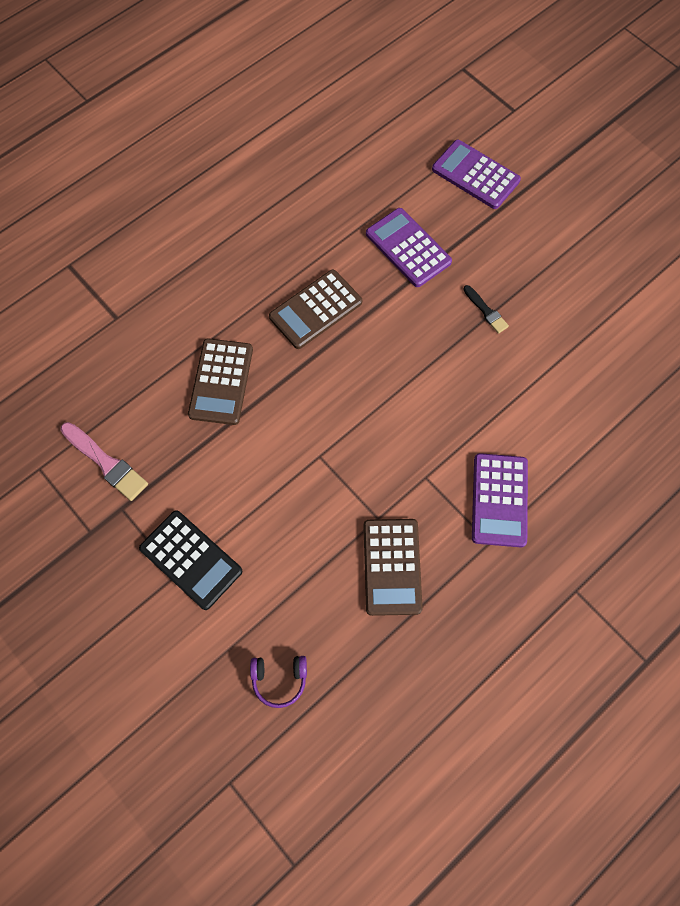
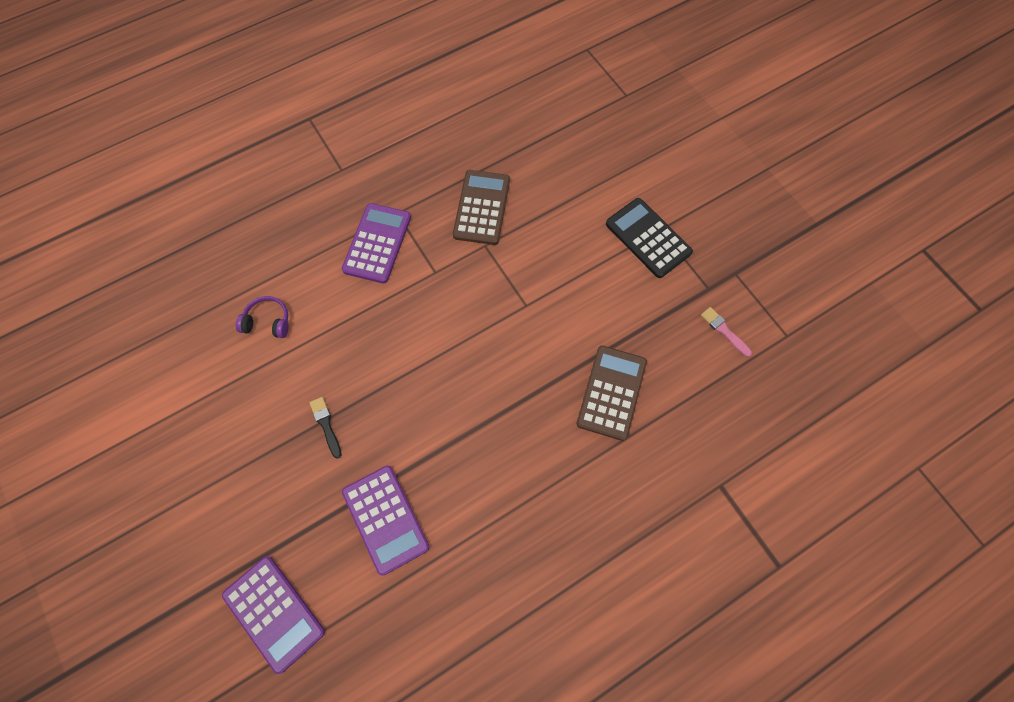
camera: 170 degrees left, 0 degrees up
pink brush [60,422,148,501] -> pink brush [701,307,752,357], size x0.60
purple headphones [250,656,307,708] -> purple headphones moved to [236,296,289,338]
brown calculator [269,270,362,349] -> none

